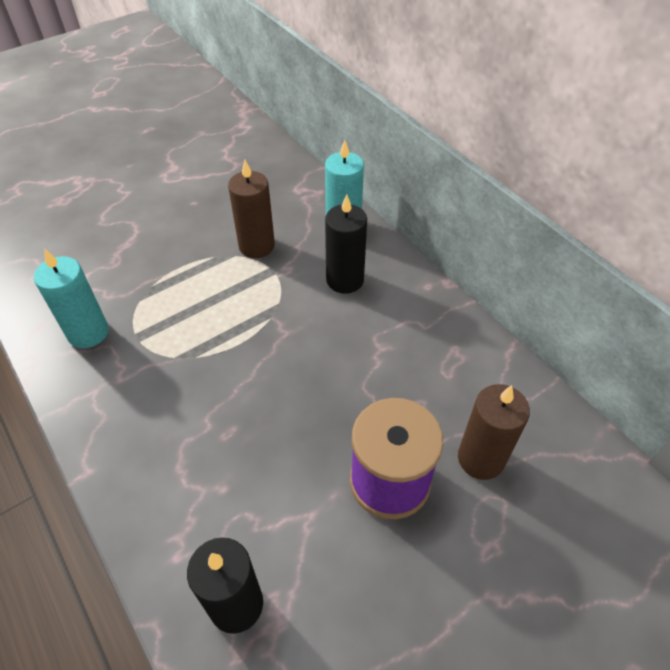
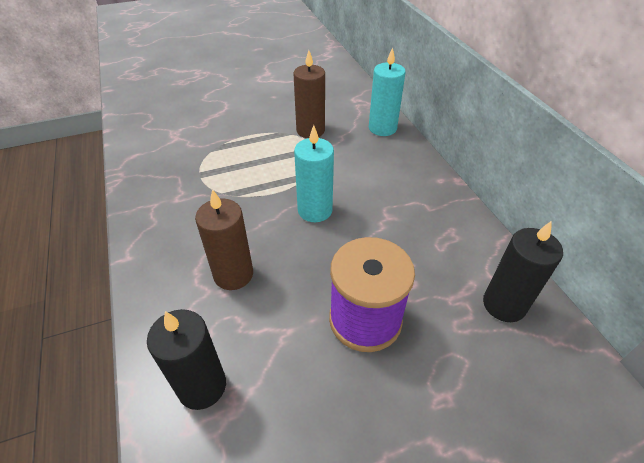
camera: 15 degrees right, 5 degrees down
turquoise candle [34,248,109,348] -> turquoise candle moved to [294,125,334,222]
black candle [325,194,367,294] -> black candle moved to [483,221,563,322]
brown candle [458,384,530,480] -> brown candle moved to [195,189,253,290]

